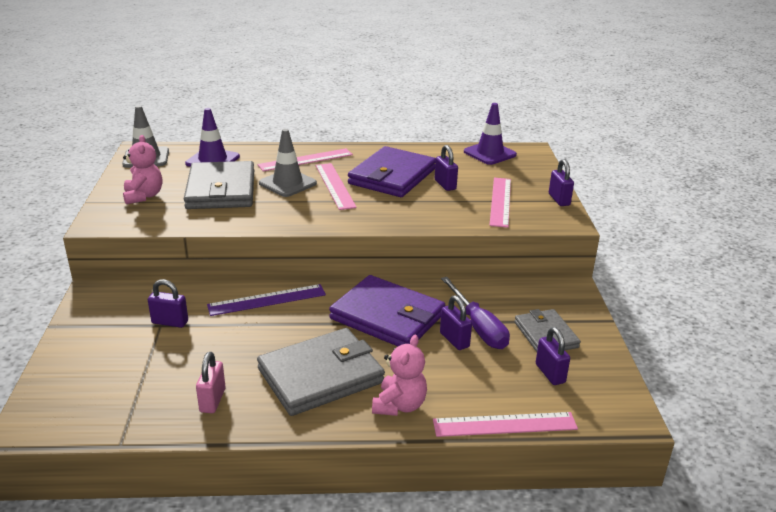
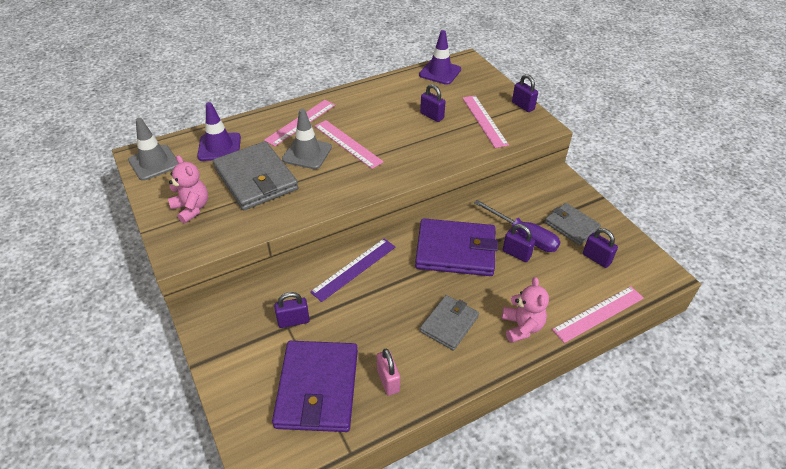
camera: 25 degrees left, 15 degrees up
grey wallet [257,328,385,416] -> grey wallet [420,295,479,351], size x0.60
purple wallet [348,146,436,197] -> purple wallet moved to [272,341,358,432]

